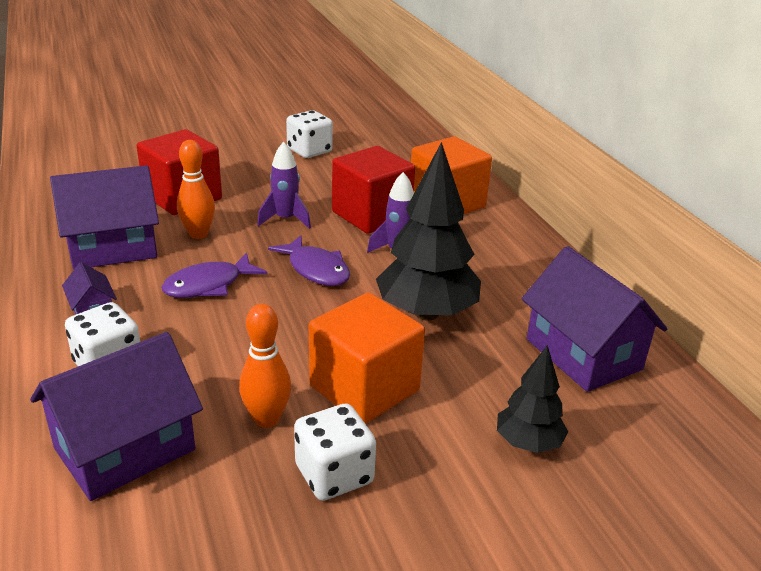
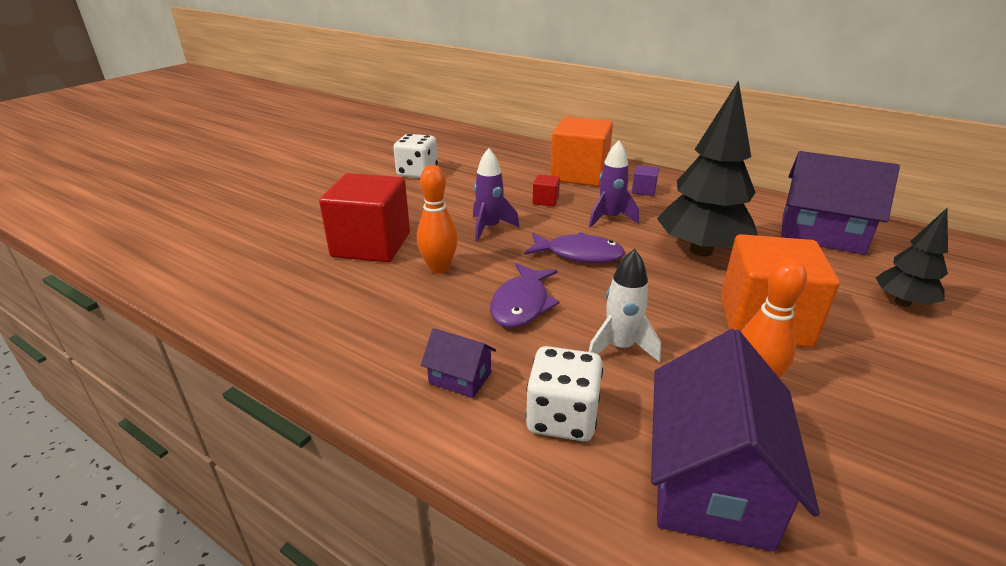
camera: 35 degrees left, 0 degrees up
purple house [50,165,159,270] -> none
white dice [294,403,376,501] -> none
red cube [332,146,415,234] -> red cube [533,175,560,206], size x0.42
none -> white rocket [588,249,661,362]
none -> purple cube [632,165,659,196]

